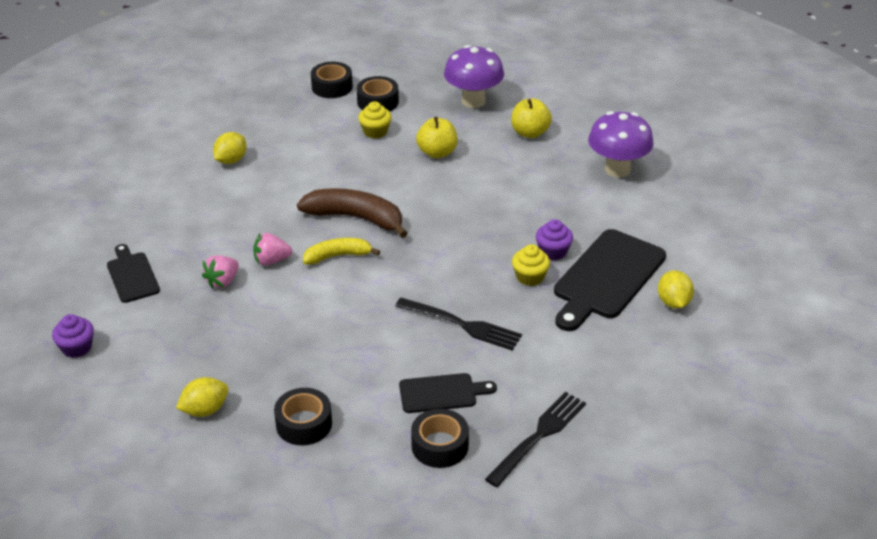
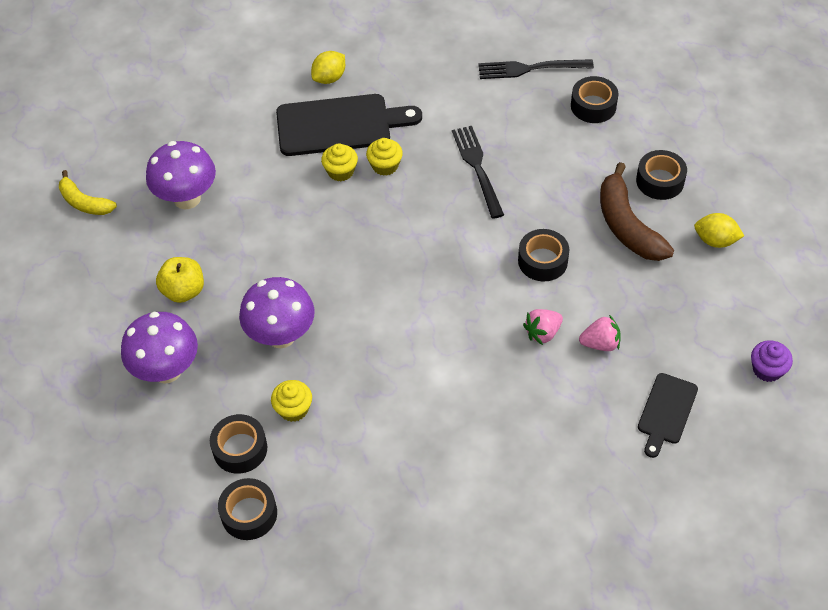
camera: 130 degrees left, 15 degrees up
yellow lemon [213,132,247,164] -> none
pink strawberry [253,233,292,266] -> pink strawberry turned 105 degrees clockwise [523,309,563,345]
brown banana [297,188,408,238] -> brown banana moved to [600,162,674,261]
yellow banana [303,238,380,265] -> yellow banana moved to [59,170,117,215]
black cutting board [399,373,497,413] -> none
yellow apple [416,117,457,158] -> purple mushroom [239,277,315,348]
purple cupcake [536,219,573,260] -> yellow cupcake [321,144,358,181]
none -> black tape [518,229,569,282]

